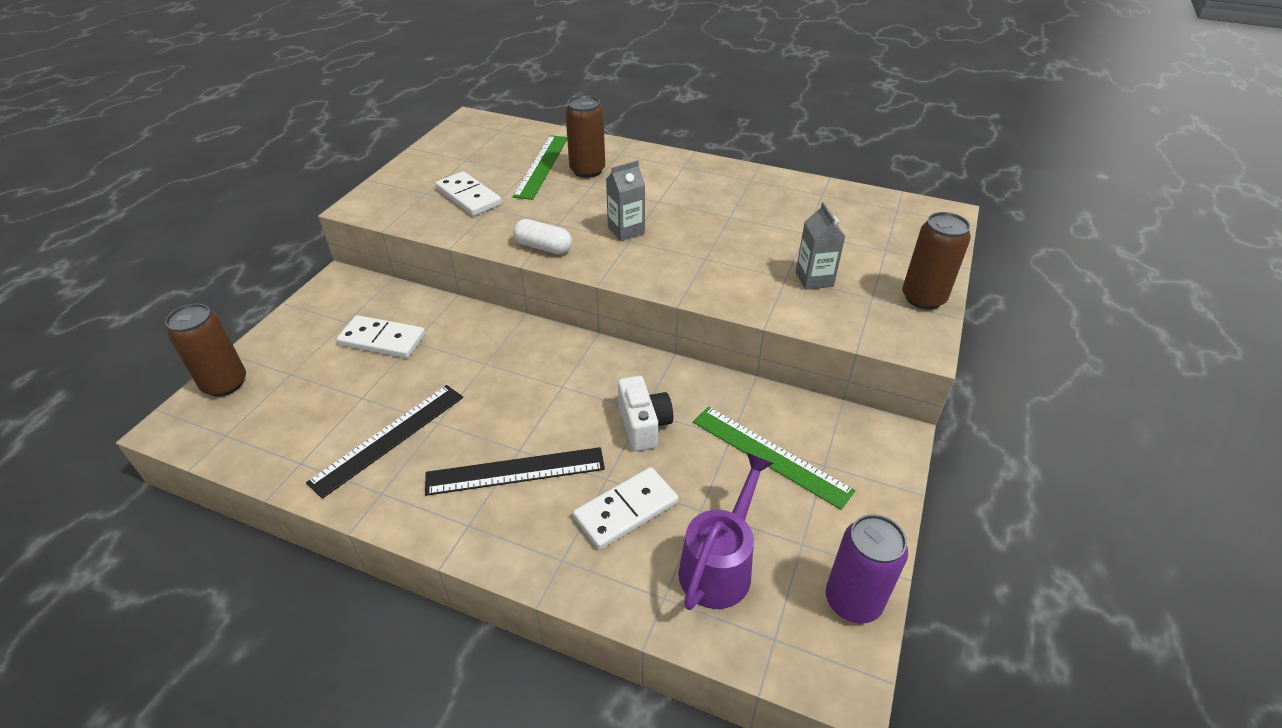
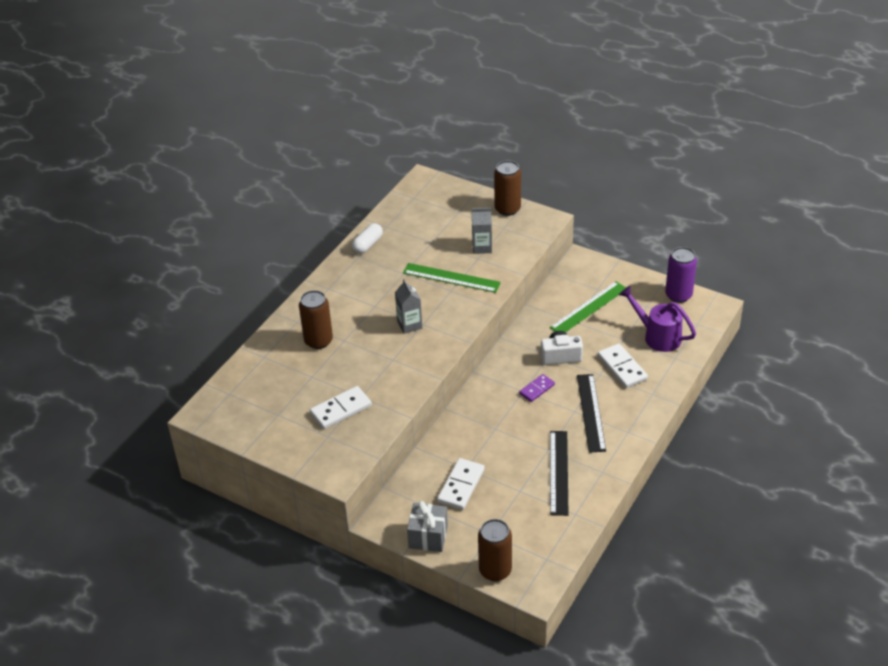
camera: 80 degrees left, 0 degrees up
black ruler [306,385,463,499] -> black ruler turned 45 degrees clockwise [550,431,569,516]
green ruler [512,135,567,200] -> green ruler moved to [403,263,501,293]
white capsule [513,219,572,254] -> white capsule moved to [352,223,383,254]
none -> grey gift [407,501,448,552]
none -> purple domino [519,374,555,402]

